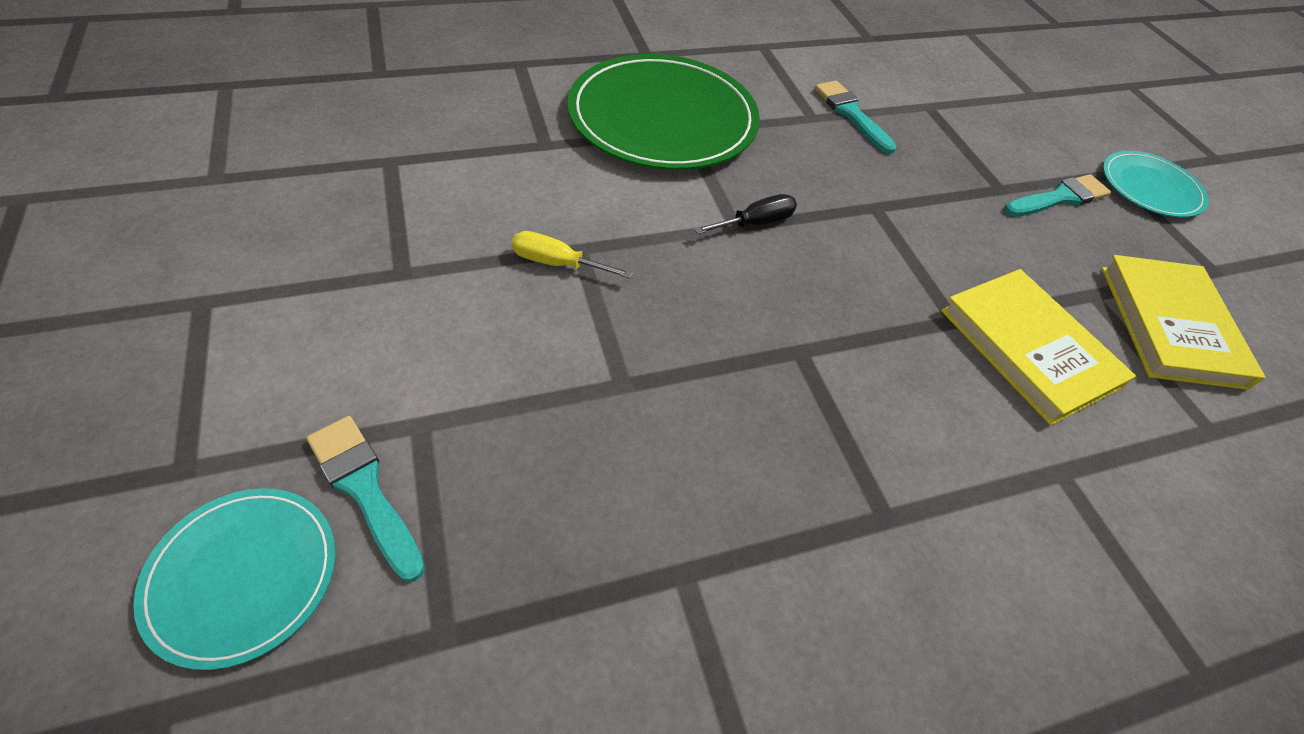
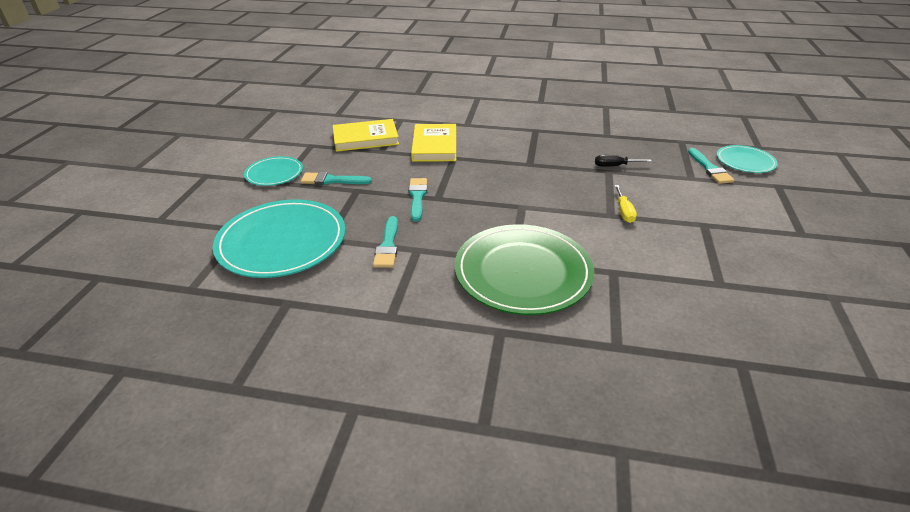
camera: 145 degrees left, 15 degrees down
yellow screwdriver [512,231,633,279] -> yellow screwdriver turned 45 degrees clockwise [614,185,637,223]
black screwdriver [694,194,797,234] -> black screwdriver moved to [595,155,652,167]
yellow book [1101,255,1266,390] -> yellow book turned 45 degrees clockwise [333,119,399,152]
none -> turquoise plate [213,199,345,278]
none -> turquoise brush [409,178,427,222]

